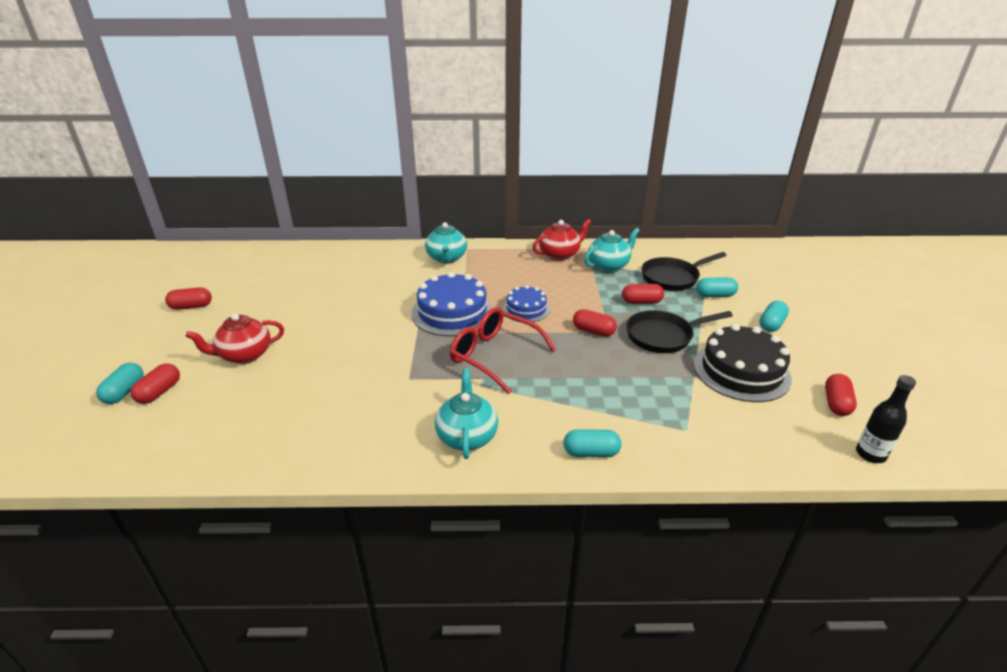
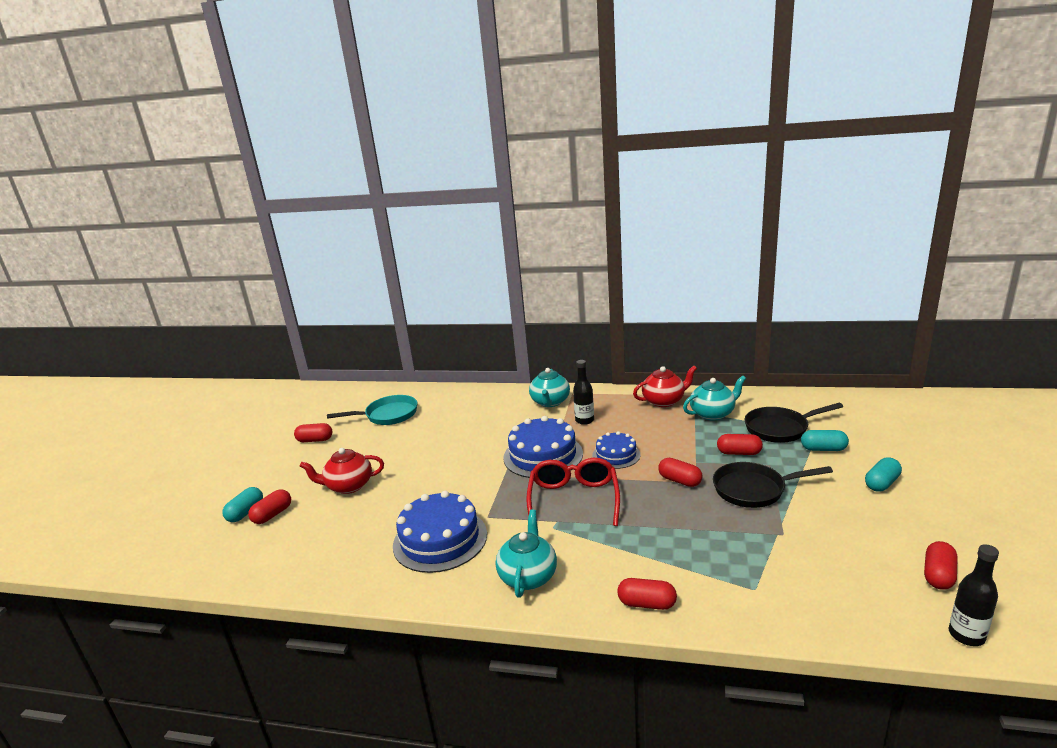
camera: 15 degrees right, 10 degrees down
red glasses [450,307,556,394] -> red glasses turned 45 degrees clockwise [526,458,620,526]
turquoise capsule [563,429,621,457] -> red capsule [617,578,677,610]
black cake [694,324,792,402] -> none
none -> turquoise pan [327,395,417,425]
none -> blue cake [393,491,487,573]
none -> black bottle [573,360,594,425]

